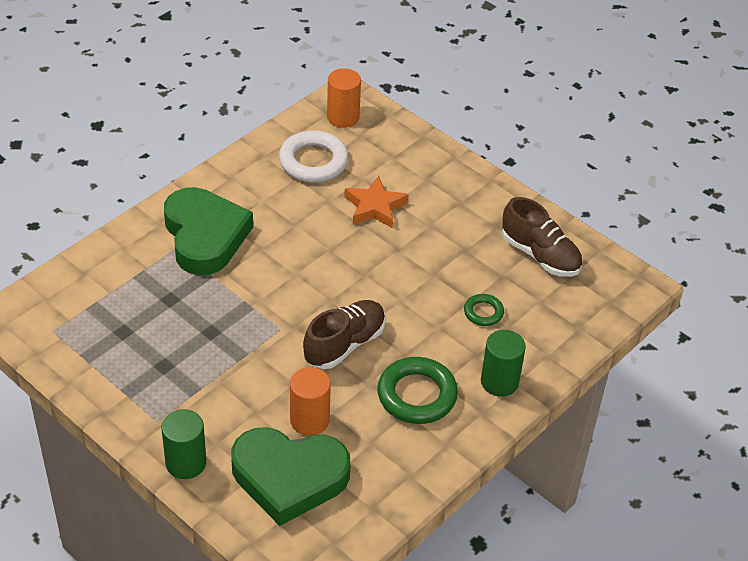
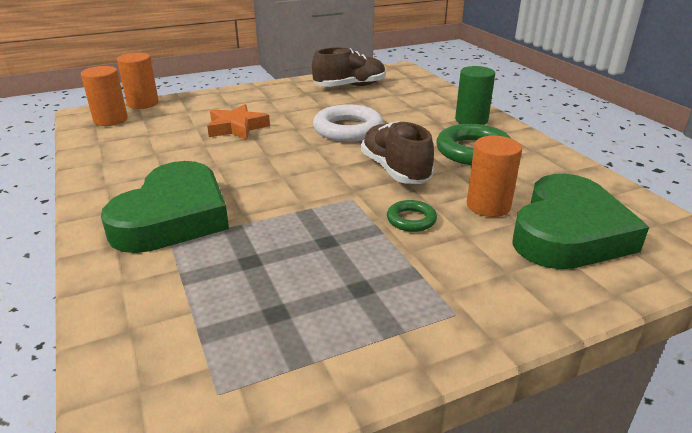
camera: 65 degrees left, 15 degrees down
green cylinder [161,409,206,479] -> none
green heart [164,187,253,275] -> green heart turned 105 degrees clockwise [101,161,229,253]
white ring [279,130,348,182] -> white ring moved to [313,104,383,142]
green ring [464,294,504,326] -> green ring moved to [387,200,437,232]
none -> orange cylinder [117,53,159,109]

